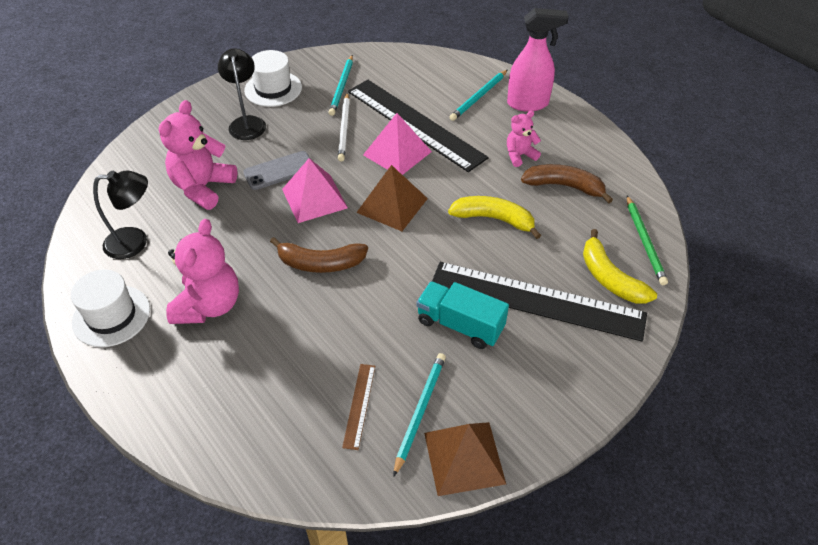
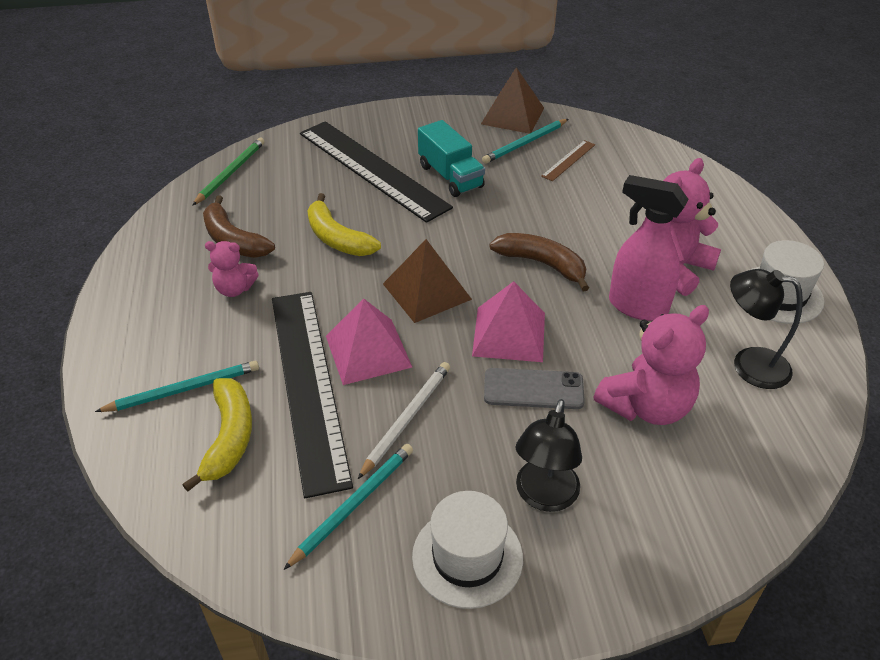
camera: 150 degrees left, 5 degrees down
pink spray bottle [507,8,569,112] -> pink spray bottle moved to [609,175,689,321]
yellow banana [583,229,657,303] -> yellow banana moved to [182,378,252,491]

